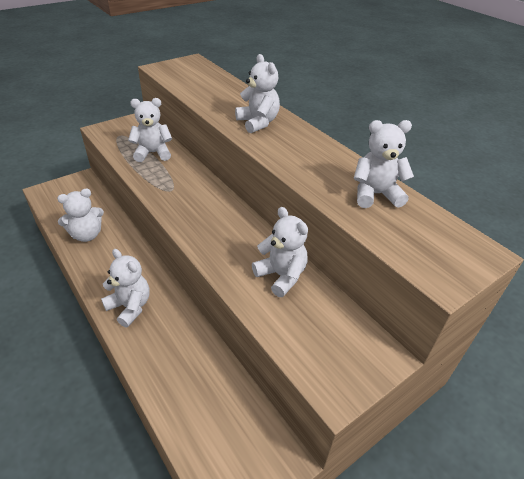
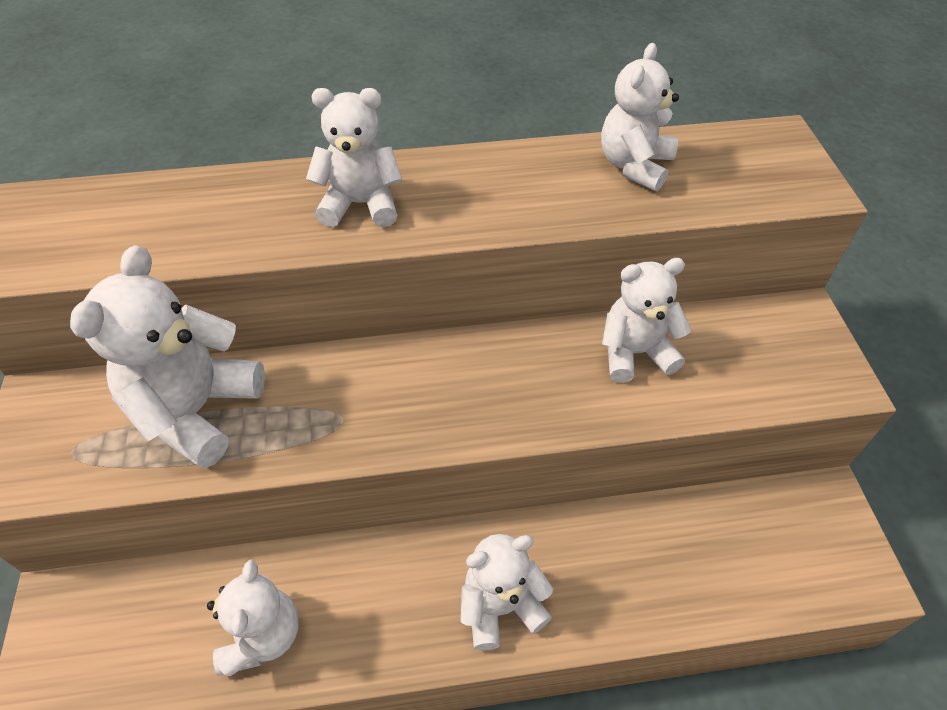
camera: 60 degrees left, 10 degrees up
white teddy bear [128,98,172,162] -> white teddy bear [70,245,265,469], size x1.50

